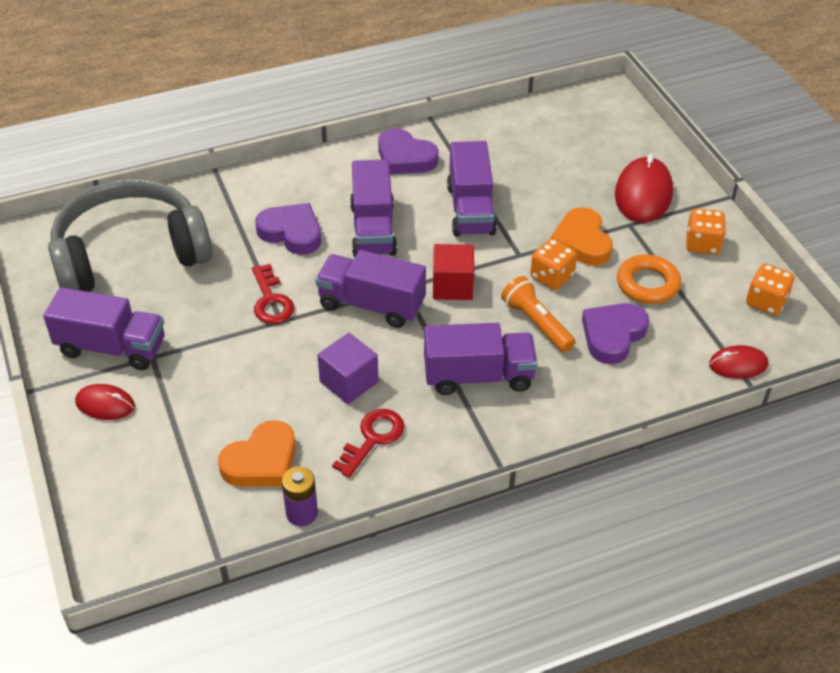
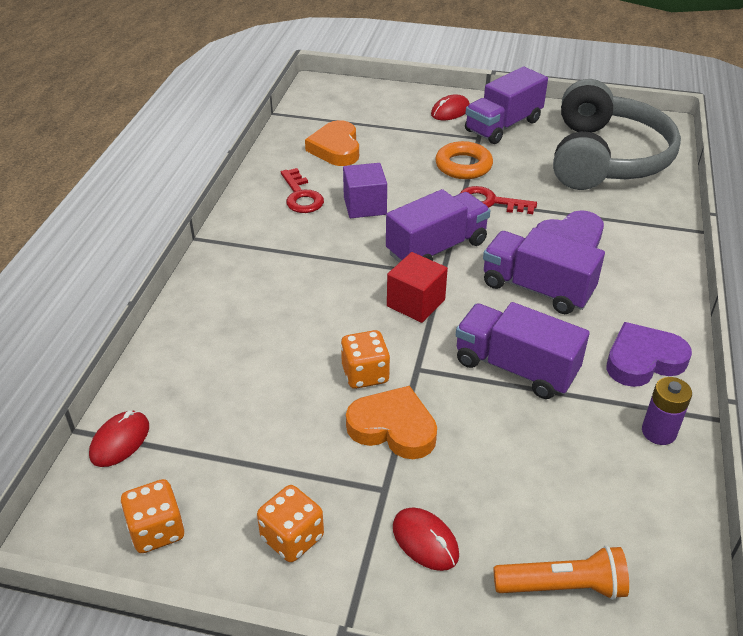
camera: 125 degrees right, 5 degrees down
purple battery [282,466,318,526] -> purple battery moved to [642,377,692,445]
purple truck [424,323,537,395] -> none
orange flashlight [501,276,576,352] -> orange flashlight moved to [494,546,629,600]
purple heart [582,303,649,364] -> none
red mouse [615,154,673,223] -> red mouse [393,507,459,571], size x0.58
orange ring [617,254,681,304] -> orange ring moved to [435,141,493,179]

